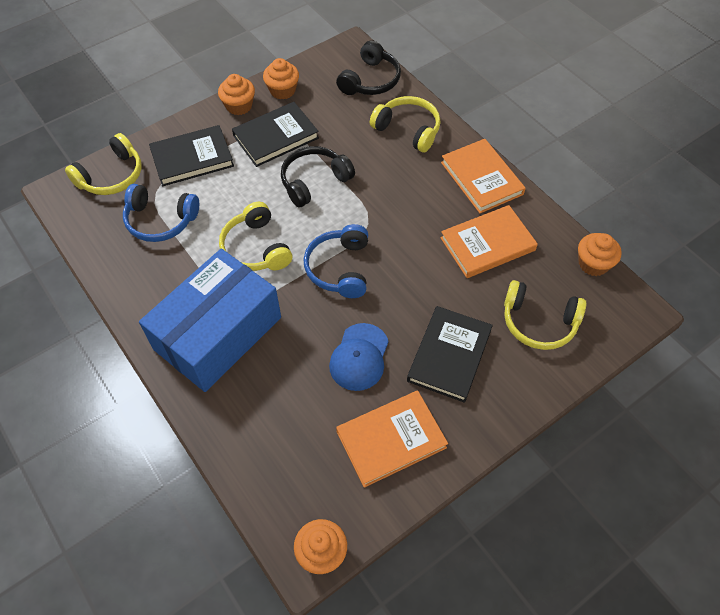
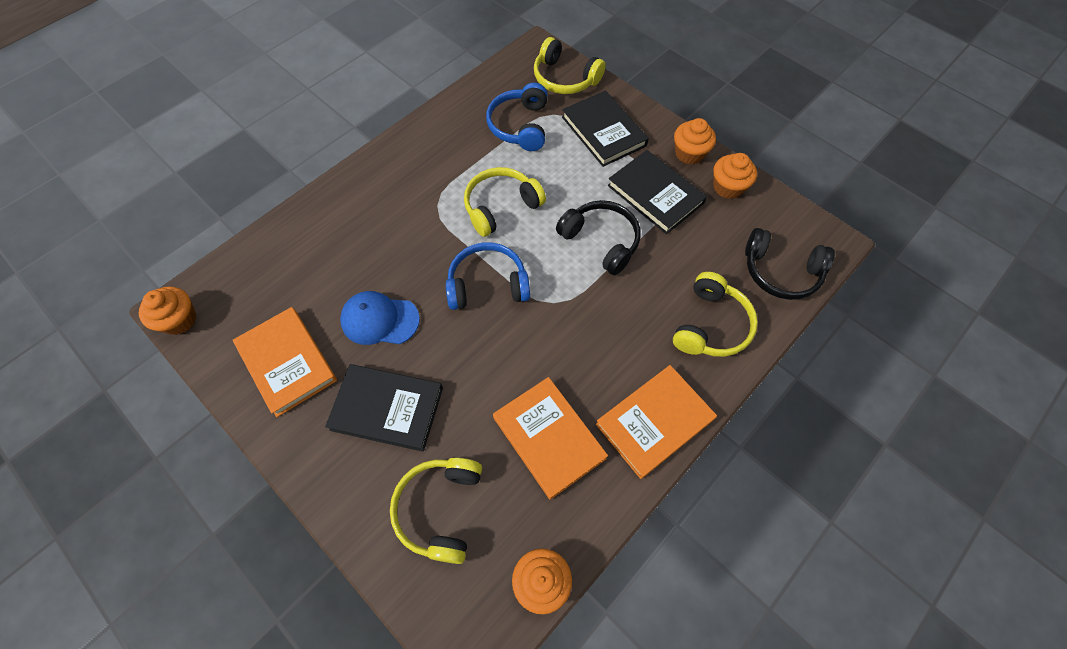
camera: 80 degrees right, 5 degrees up
blue box [139,249,281,392] -> none

